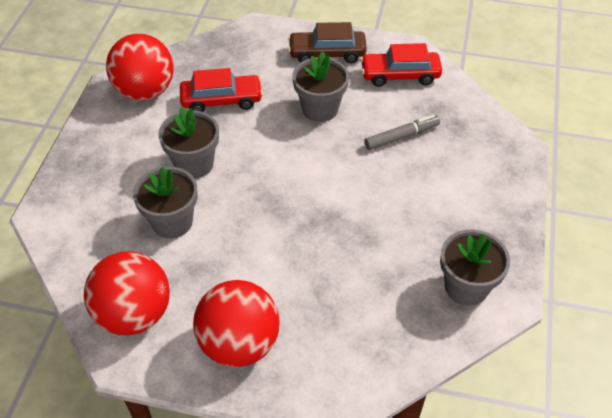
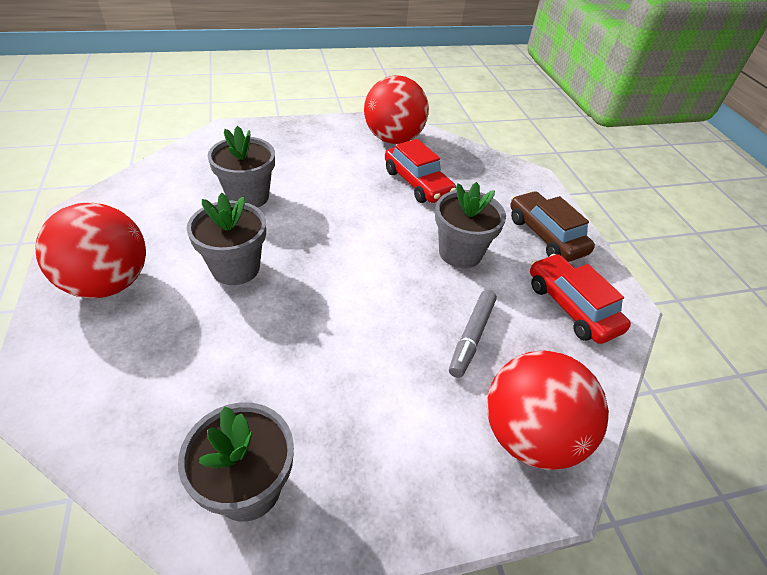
camera: 60 degrees right, 5 degrees down
red ball [84,251,170,335] -> red ball moved to [487,351,609,470]
grey flower pot [158,107,219,179] -> grey flower pot moved to [187,193,266,285]
grey marker [364,115,440,150] -> grey marker turned 75 degrees clockwise [449,290,497,378]

